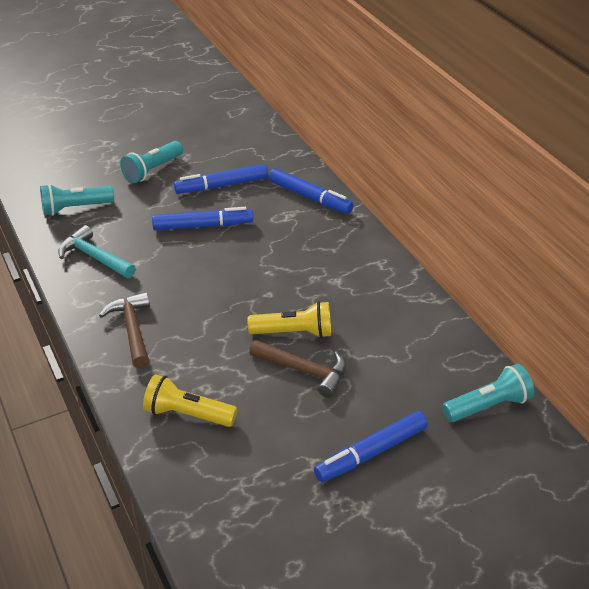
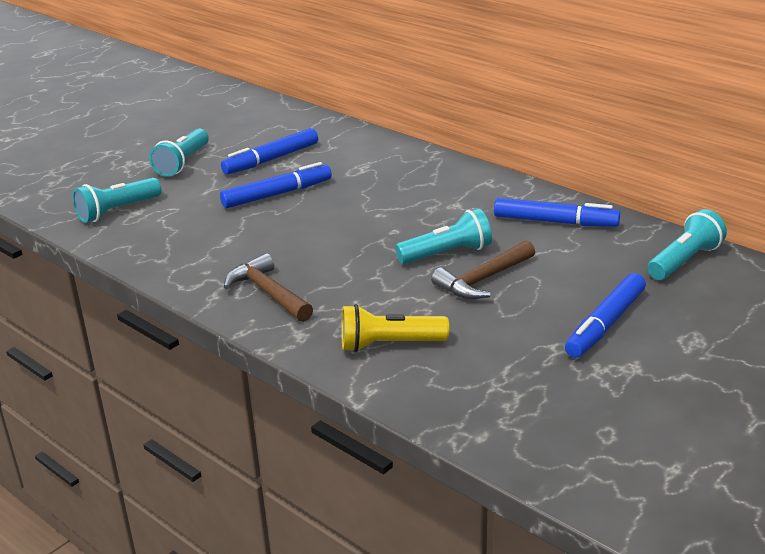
camera: 20 degrees left, 10 degrees down
turquoise hammer [58,225,136,278] -> none
yellow flashlight [247,301,331,338] -> turquoise flashlight [395,208,492,264]
brown hammer [249,340,346,398] -> brown hammer turned 135 degrees clockwise [431,240,535,299]
blue marker [269,168,354,214] -> blue marker moved to [494,198,620,227]

